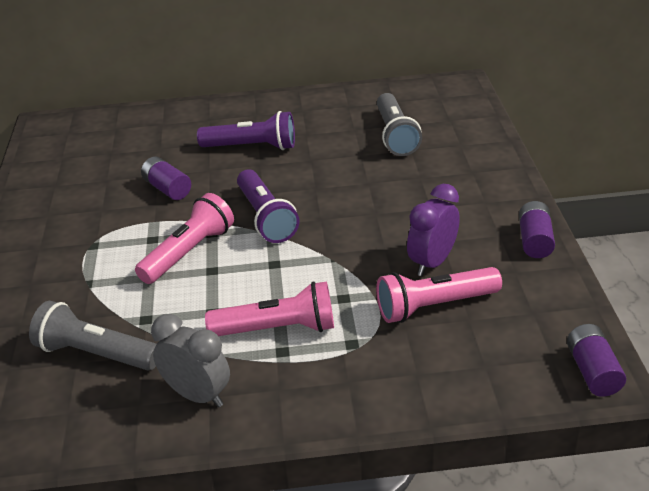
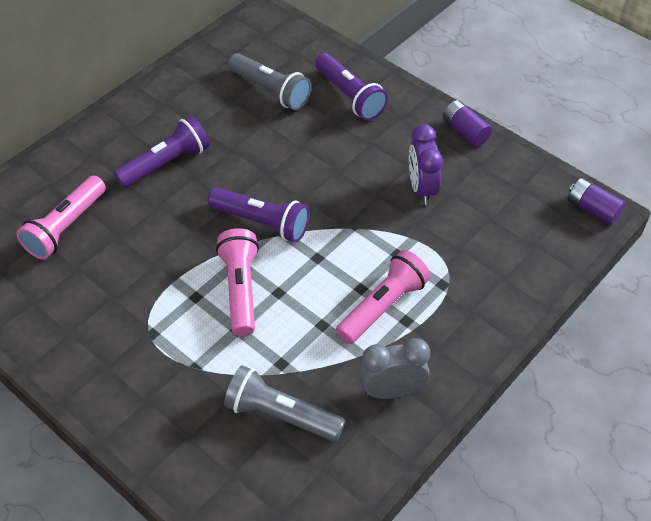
camera: 45 degrees left, 15 degrees up
grey flashlight [29,301,156,370] -> grey flashlight turned 45 degrees clockwise [224,365,345,442]
purple battery [141,157,191,200] -> none
pink flashlight [376,267,502,323] -> pink flashlight moved to [17,176,106,260]
none -> purple flashlight [315,53,388,120]

